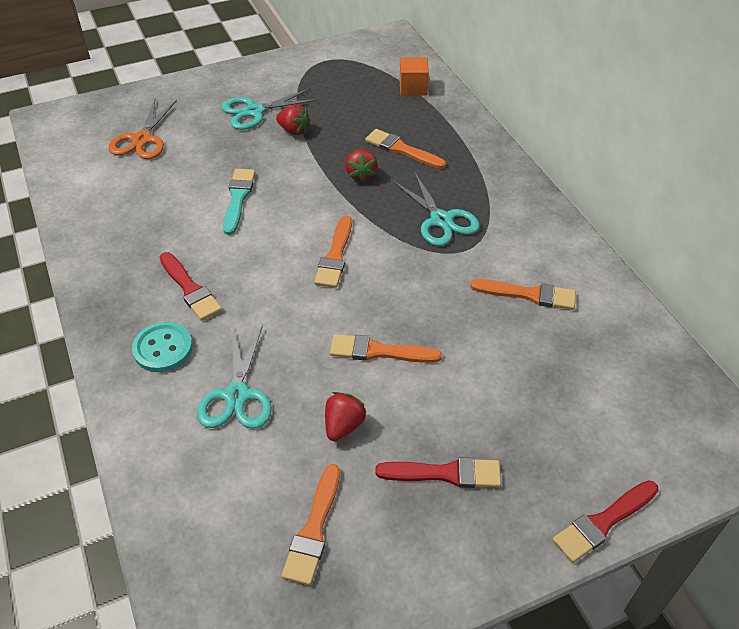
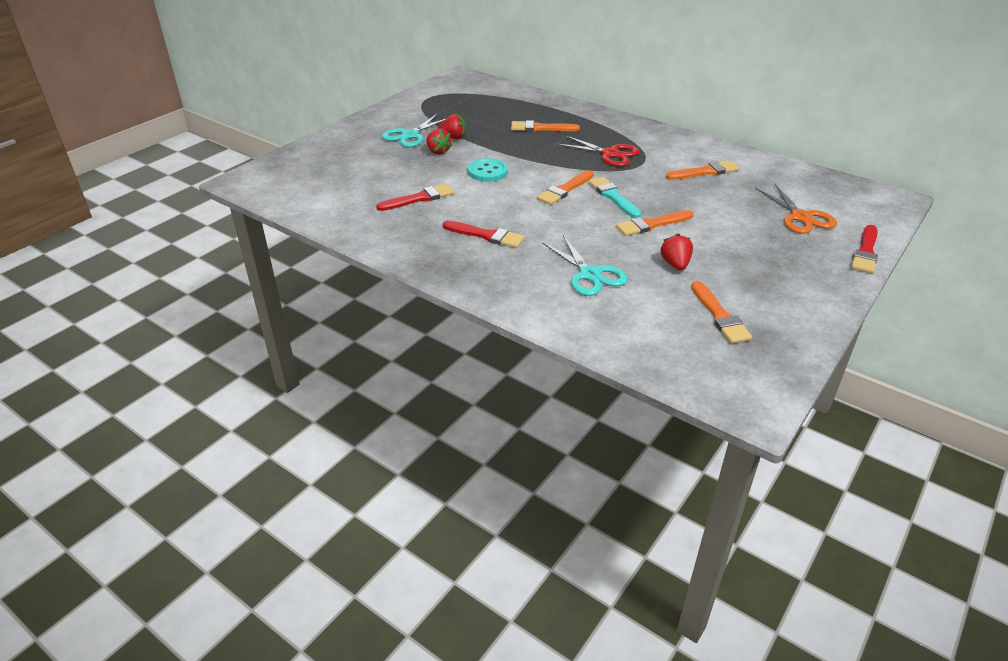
camera: 30 degrees left, 10 degrees down
orange scissors [108,100,177,159] -> orange scissors moved to [755,184,837,234]
turquoise button [132,322,193,372] -> turquoise button moved to [468,158,508,182]
turquoise brush [223,169,256,235] -> turquoise brush moved to [589,177,641,218]
orange brush [314,215,352,288] -> orange brush turned 60 degrees clockwise [537,170,594,205]
red strawberry [345,149,378,183] -> red strawberry moved to [426,128,452,155]
red brush [375,457,501,488] -> red brush moved to [376,183,455,211]
turquoise scissors [393,173,480,246] -> red scissors [556,135,640,167]
orange cube [400,57,429,96] -> none

